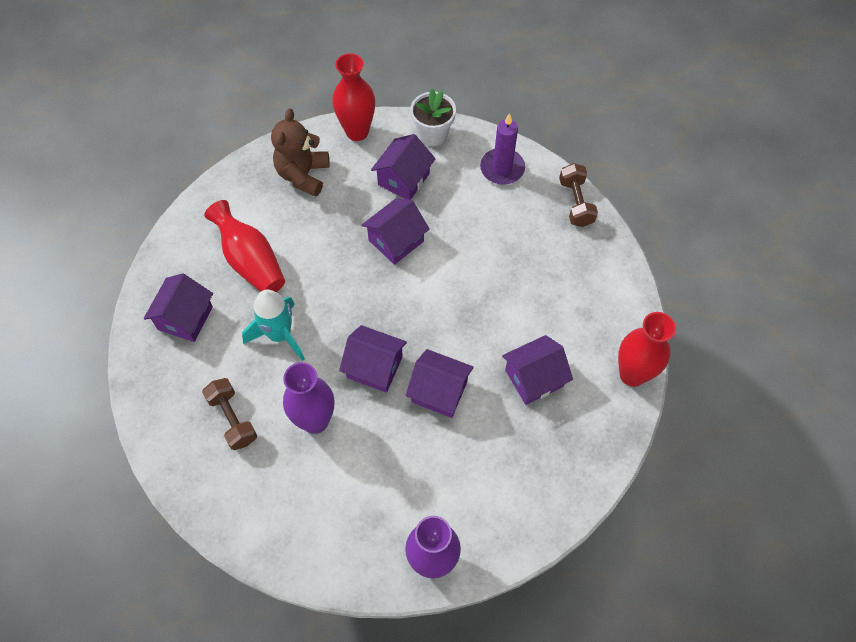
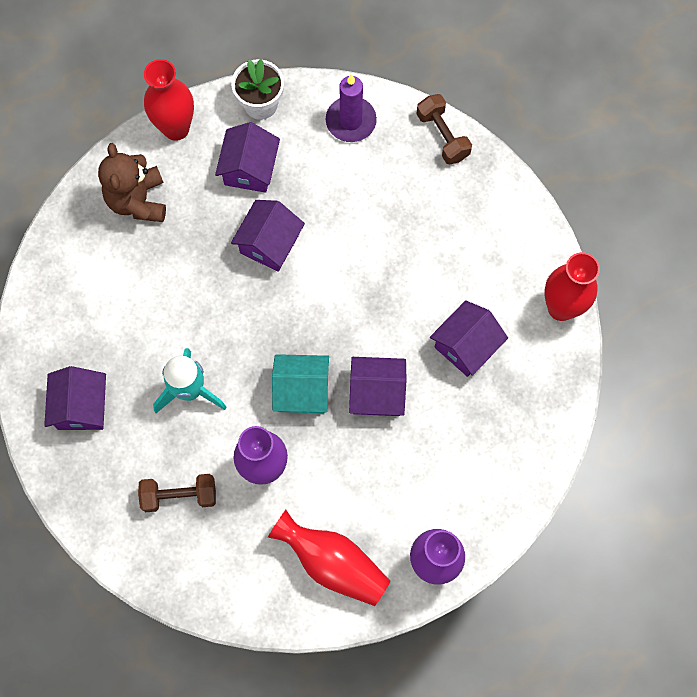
camera: 20 degrees left, 10 degrees up
brown dumbbell [202,378,257,450] -> brown dumbbell turned 45 degrees counterclockwise [138,474,216,512]
red vase [204,200,285,292] -> red vase moved to [268,510,390,606]
purple house [339,325,407,393] -> turquoise house [272,354,329,413]

